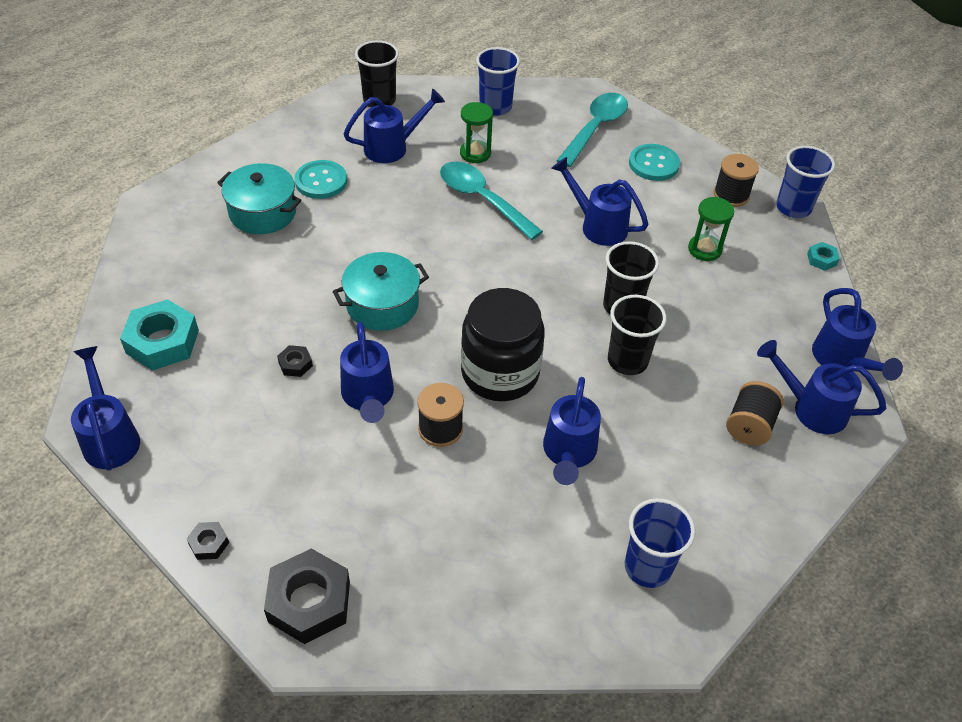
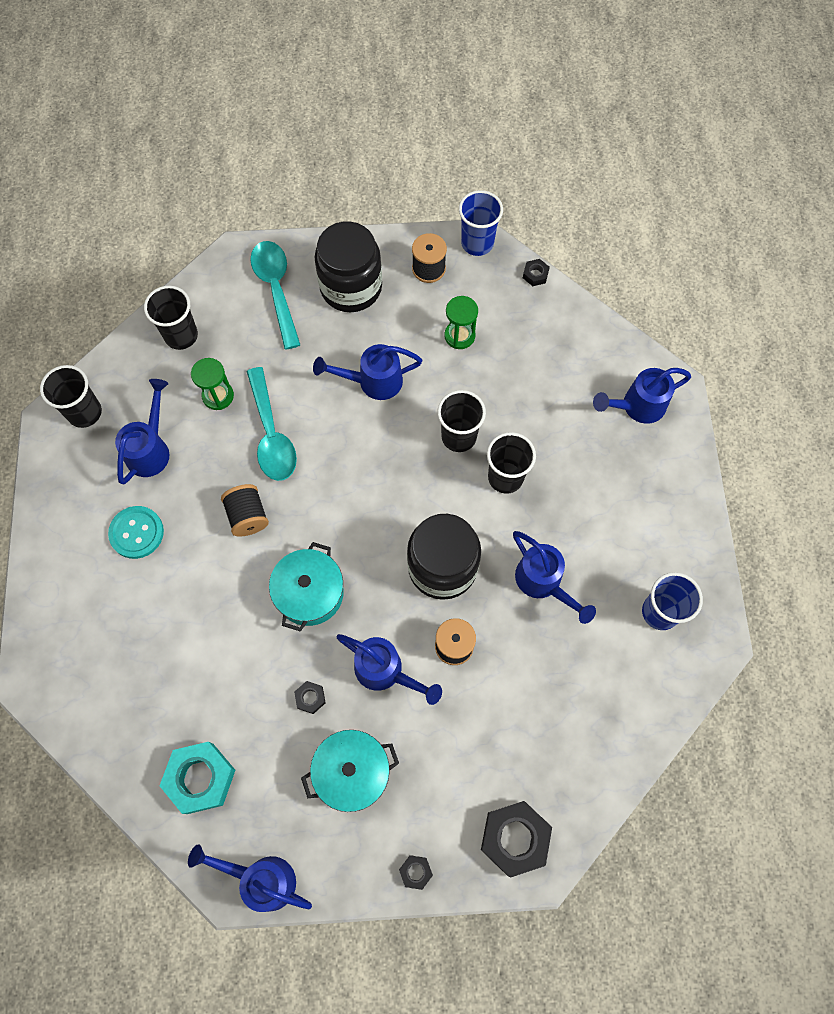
camera: 45 degrees left, 20 degrees up
turquoise pot [217,163,301,234] -> turquoise pot moved to [301,730,399,812]
turquoise spoon [440,162,543,240] -> turquoise spoon turned 105 degrees counterclockwise [247,367,297,481]
blue cup [476,47,520,116] -> black cup [144,286,198,350]
turquoise button [629,144,680,181] -> black jar [315,221,382,312]
black spool [726,381,784,445] -> black spool moved to [221,484,269,537]
turquoise nut [807,242,840,271] -> black nut [523,259,550,286]
blue watering can [812,288,903,381] -> none

